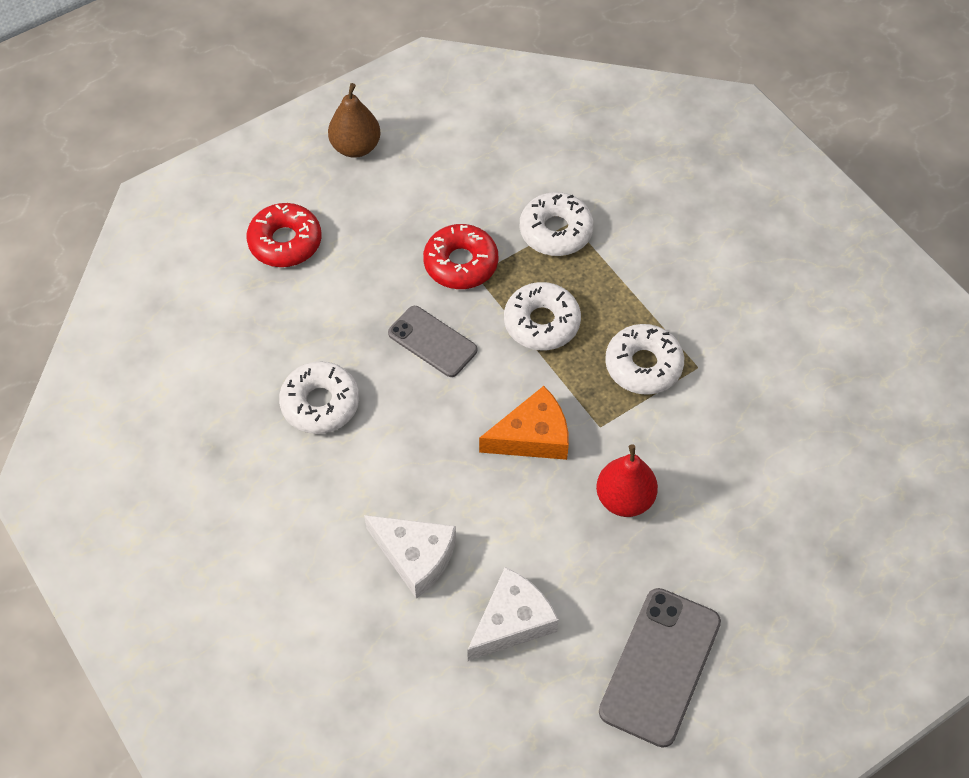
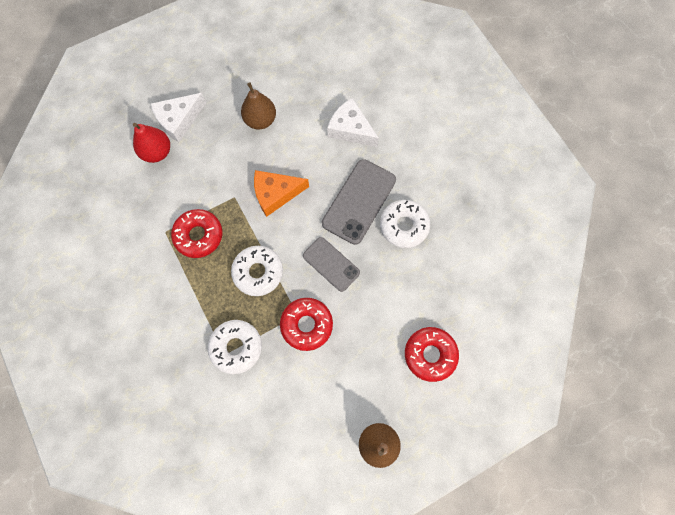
camera: 175 degrees left, 15 degrees up
white cheese [467,567,559,661] -> white cheese moved to [151,93,206,142]
red pear [596,444,658,517] -> red pear moved to [133,123,170,163]
grey phone [599,588,721,748] -> grey phone moved to [322,159,396,245]
white donut [605,324,684,395] -> red donut [171,209,222,258]
none -> brown pear [241,83,276,129]

